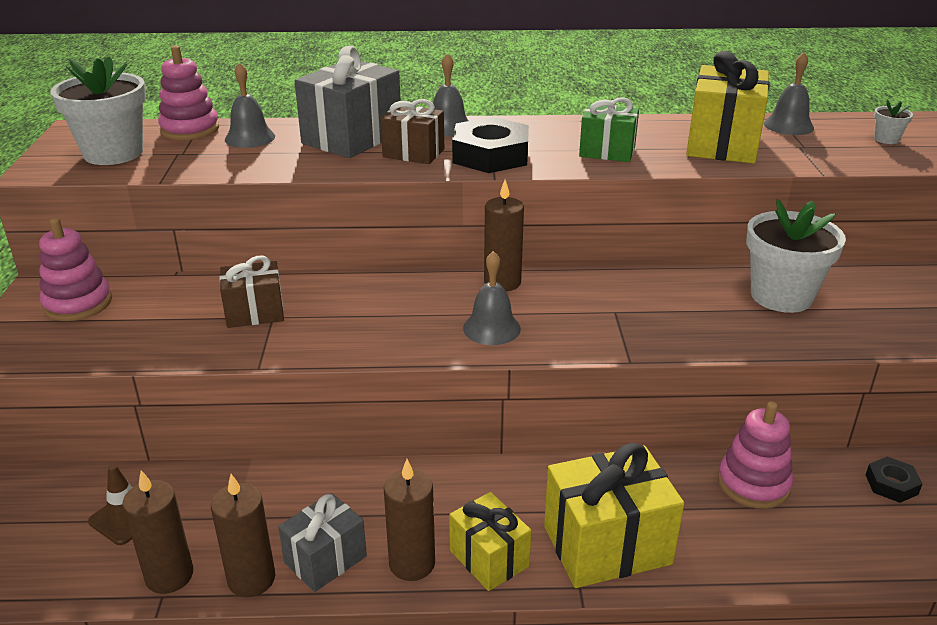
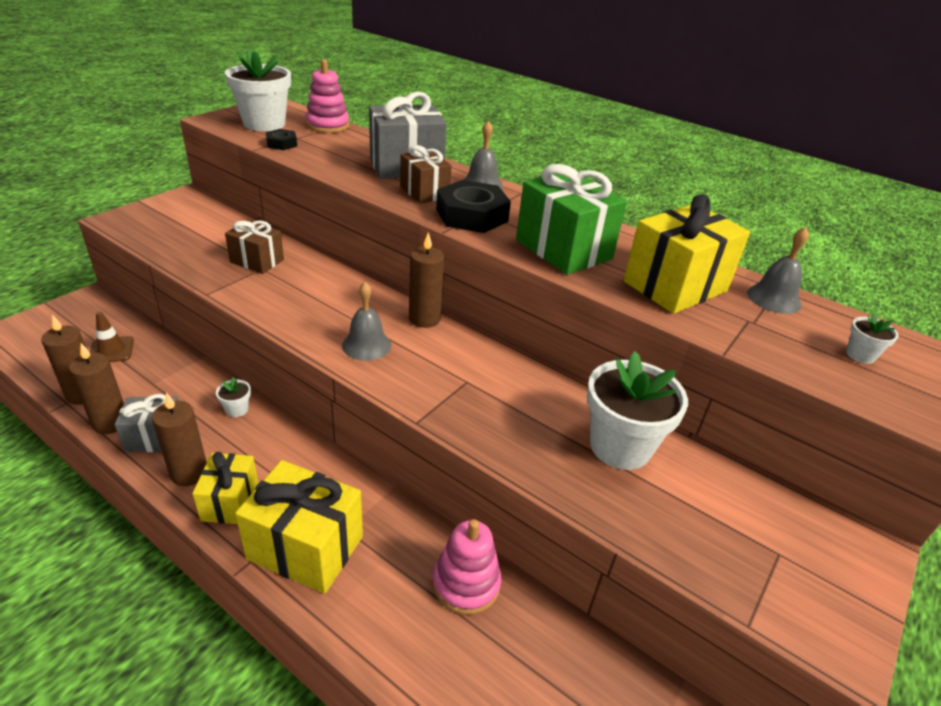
camera: 35 degrees right, 5 degrees up
pink stacking toy [39,218,112,321] -> none
grey bell [225,62,275,148] -> none
green gift [579,97,639,162] -> green gift [516,164,627,275], size x1.64
black nut [866,457,922,503] -> black nut moved to [266,129,297,150]
none -> white flower pot [216,377,251,417]

